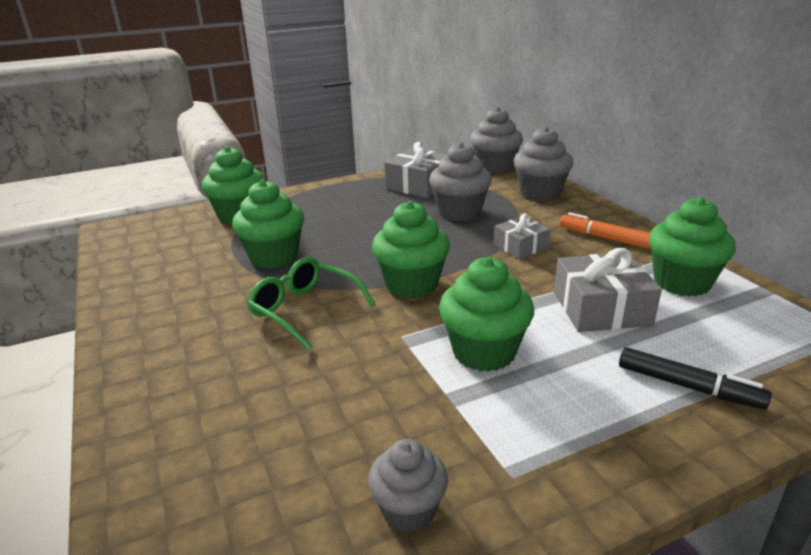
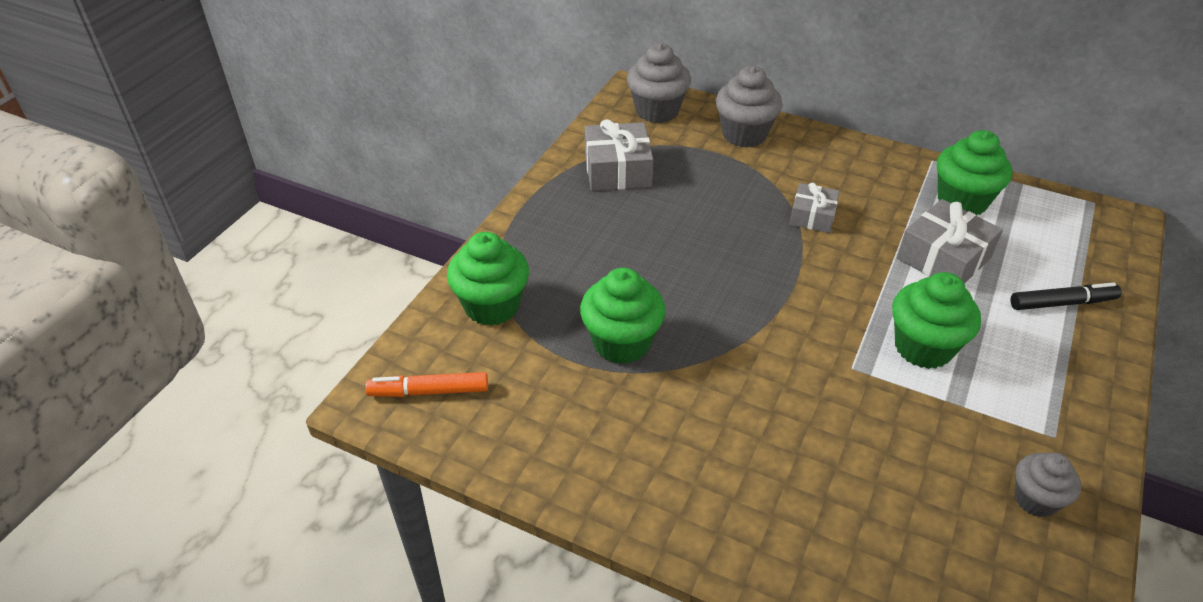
camera: 40 degrees left, 15 degrees up
green glasses [247,257,376,350] -> none
green cupcake [372,201,450,298] -> none
grey cupcake [429,142,492,222] -> none
orange marker [560,212,651,249] -> orange marker moved to [365,372,488,397]

